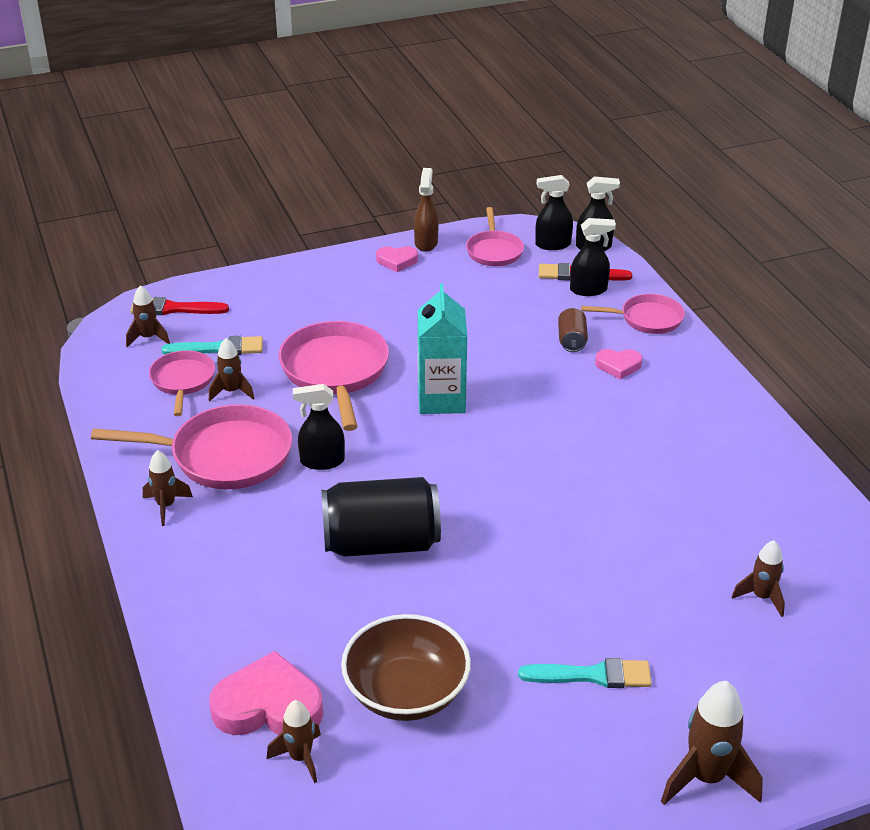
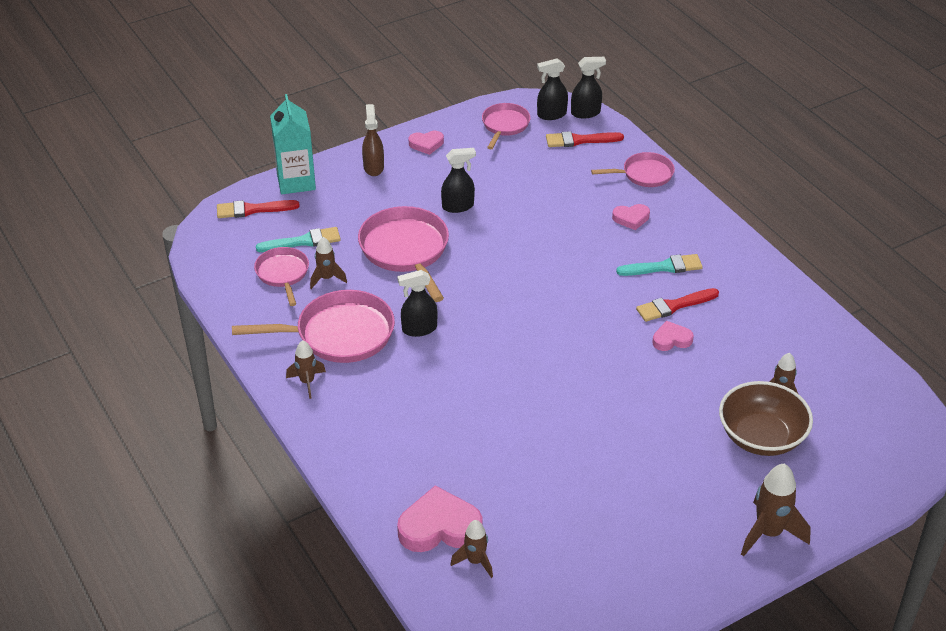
camera: 10 degrees left, 5 degrees up
brown rocket [126,285,170,347] -> none
black can [321,477,441,557] -> none
brown bowl [341,614,471,721] -> brown bowl moved to [719,381,813,456]
brown spray bottle [414,168,439,252] -> brown spray bottle moved to [362,104,384,176]
turquoise carton [418,284,467,414] -> turquoise carton moved to [270,94,316,194]
pink pan [466,207,524,266] -> pink pan turned 150 degrees counterclockwise [482,103,530,149]
turquoise brush [518,658,652,688] -> turquoise brush moved to [616,254,703,276]
brown can [558,308,588,352] -> none
black spray bottle [570,218,616,296] -> black spray bottle moved to [441,148,476,213]
none -> red brush [636,288,719,322]
none -> pink heart [652,321,694,351]

